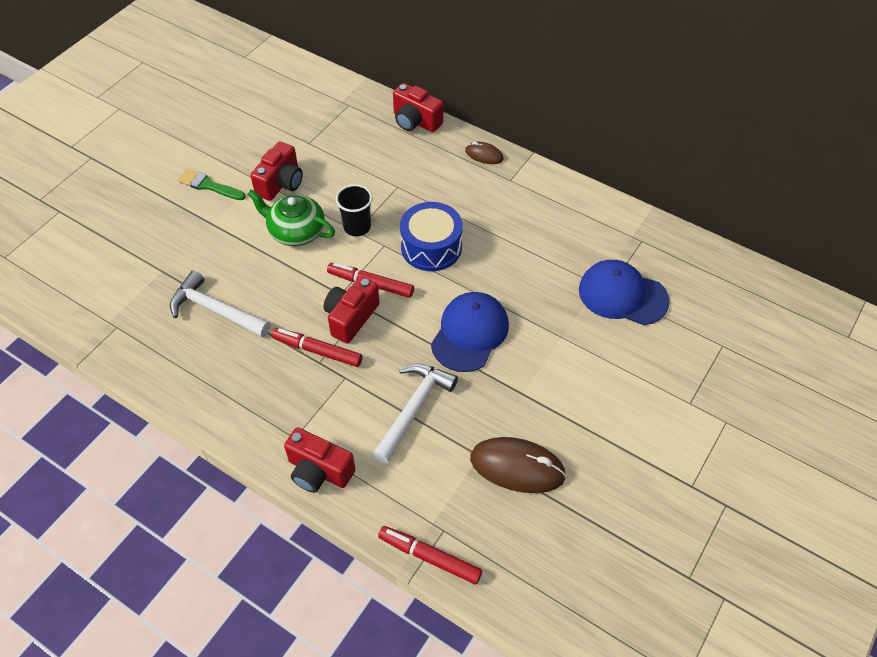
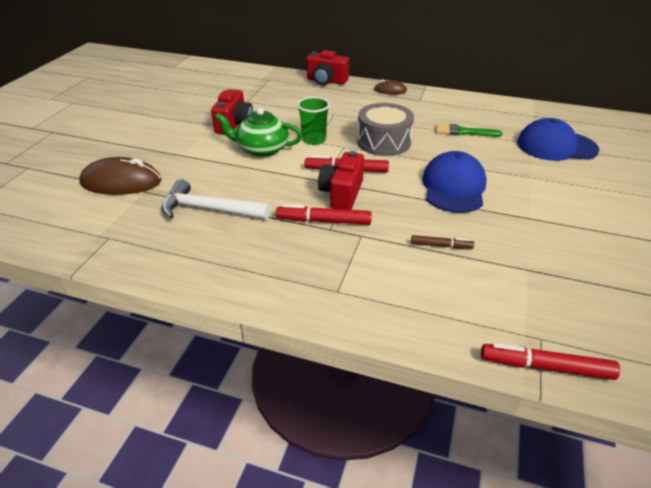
camera: 15 degrees left, 15 degrees down
green brush [178,169,246,200] -> green brush moved to [436,124,502,137]
red camera [284,427,356,493] -> none
black cup [336,184,373,236] -> green cup [297,97,330,145]
white hammer [373,363,458,463] -> brown marker [411,235,474,249]
blue drum [400,202,463,271] -> grey drum [357,103,414,156]
brown mouse [470,437,567,493] -> brown mouse moved to [79,157,161,195]

